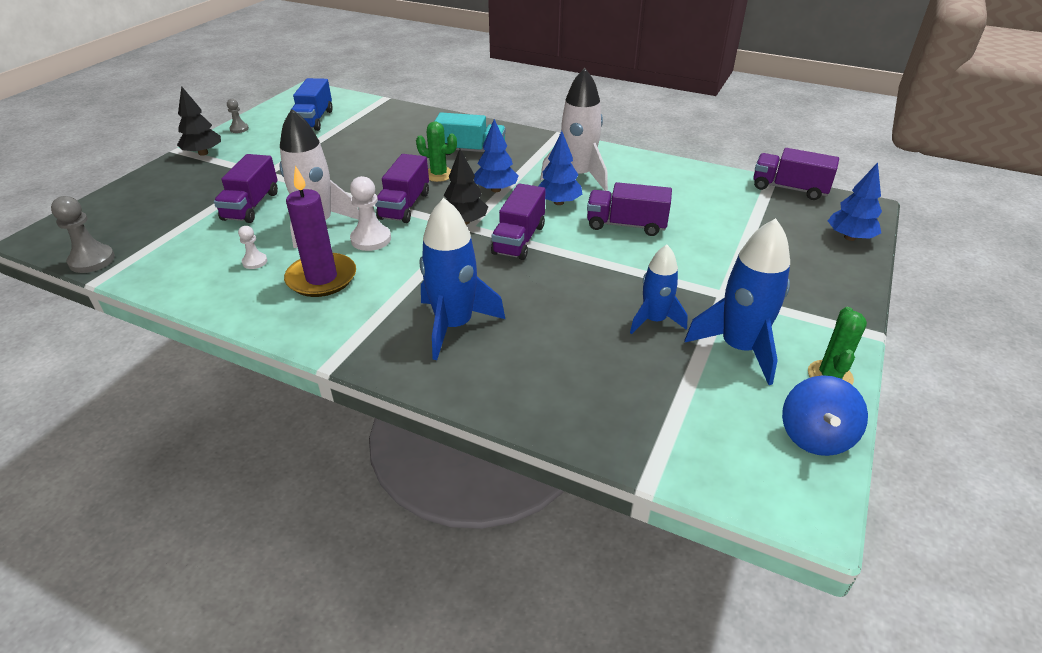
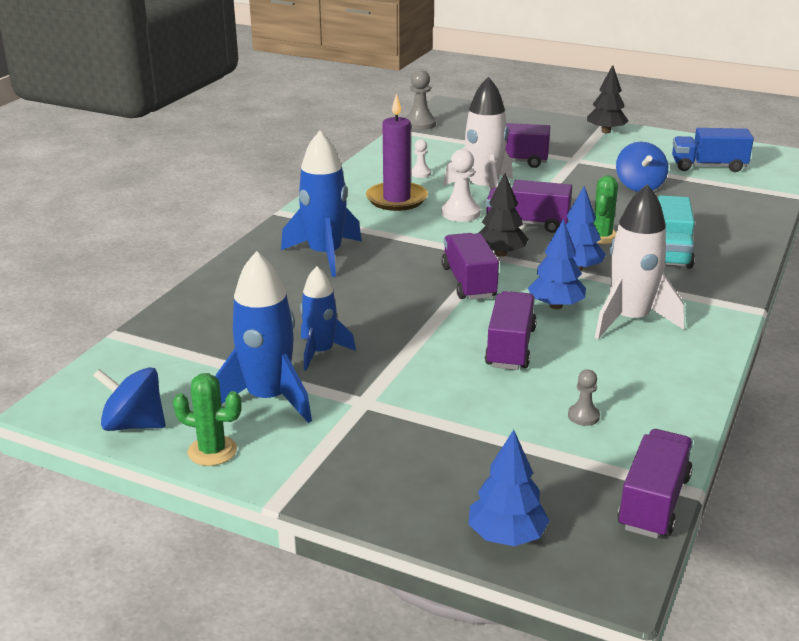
camera: 90 degrees right, 10 degrees down
grey pawn [227,99,249,133] -> grey pawn moved to [568,370,600,426]
purple truck [491,183,546,260] -> purple truck turned 60 degrees clockwise [441,233,499,300]
none -> blue spinning top [616,142,668,192]

